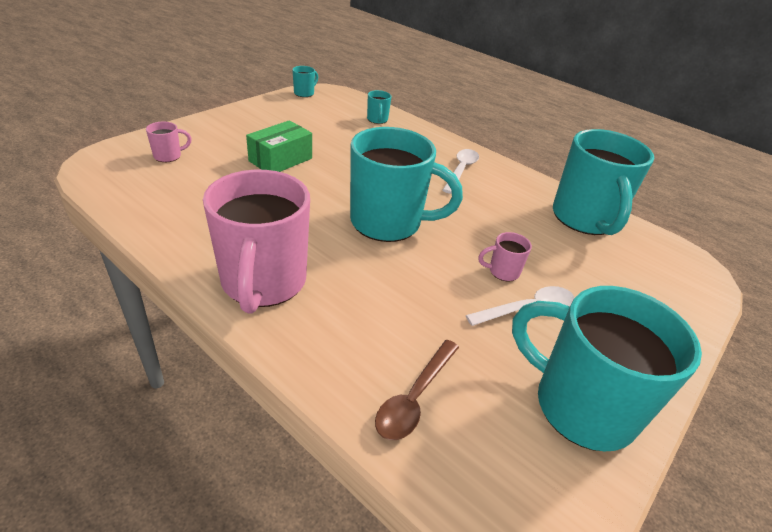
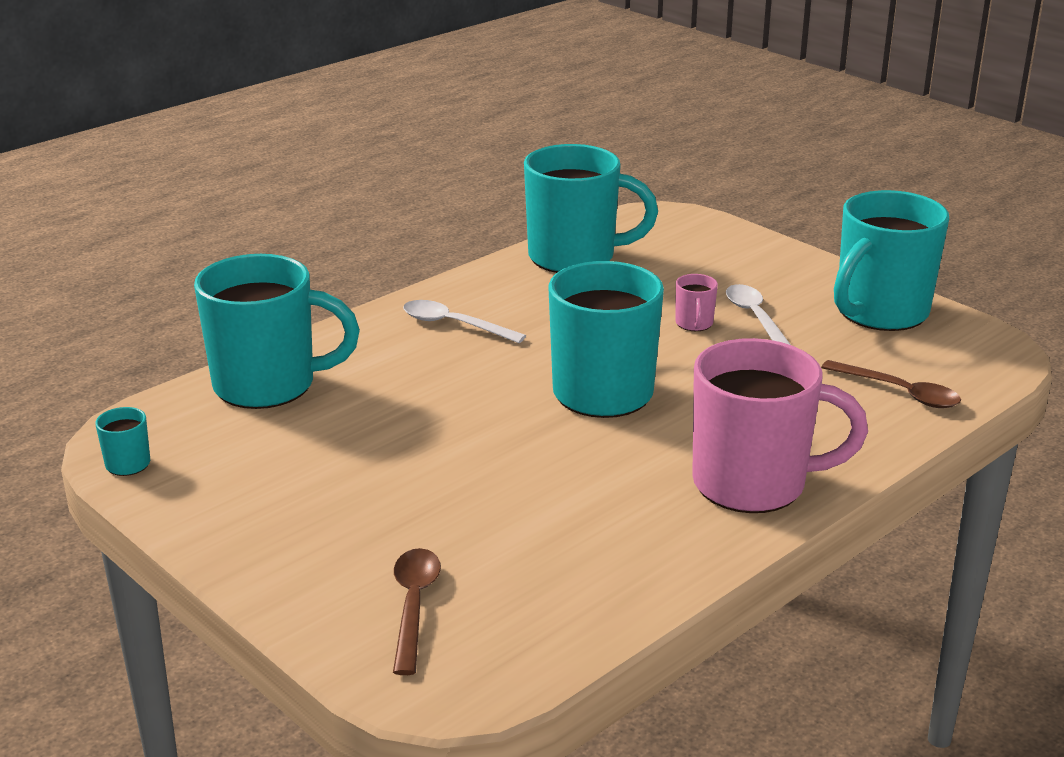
camera: 80 degrees left, 10 degrees down
pink mug [146,122,192,162] -> brown spoon [393,548,441,675]
green box [246,120,312,172] -> none
turquoise mug [367,90,392,124] -> turquoise mug [194,254,360,409], size x2.46

